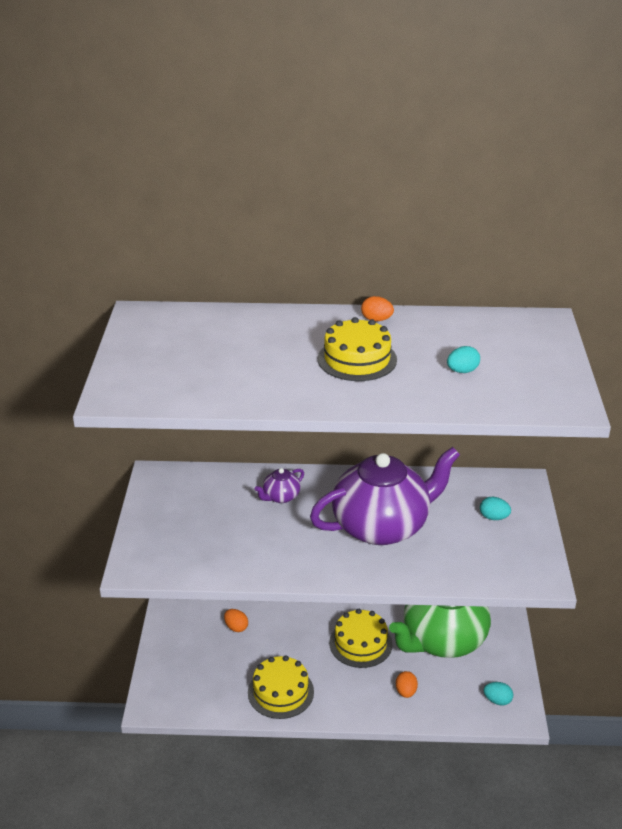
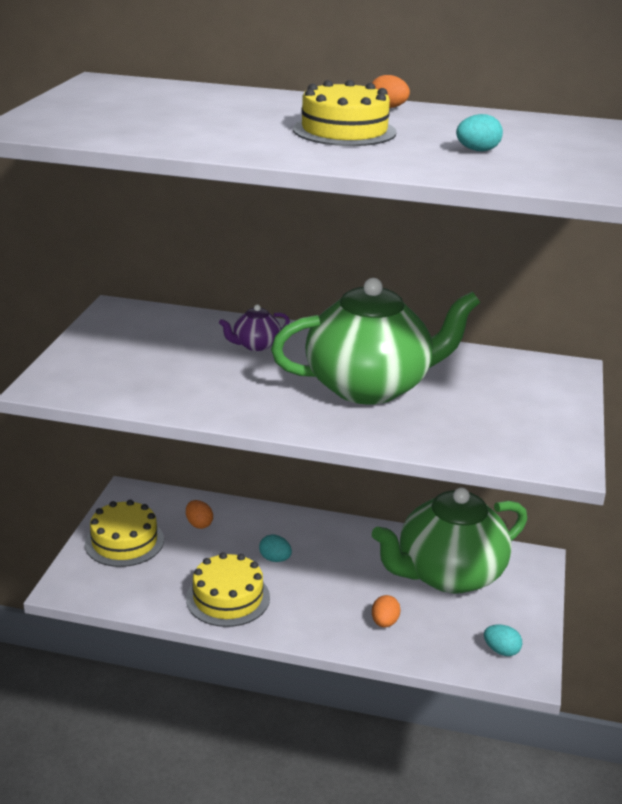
camera: 10 degrees right, 5 degrees down
purple teapot [310,447,460,545] -> green teapot [271,278,480,405]
yellow cake [329,609,393,668] -> yellow cake moved to [85,500,164,567]
turquoise egg [480,497,511,520] -> turquoise egg moved to [259,535,292,562]

